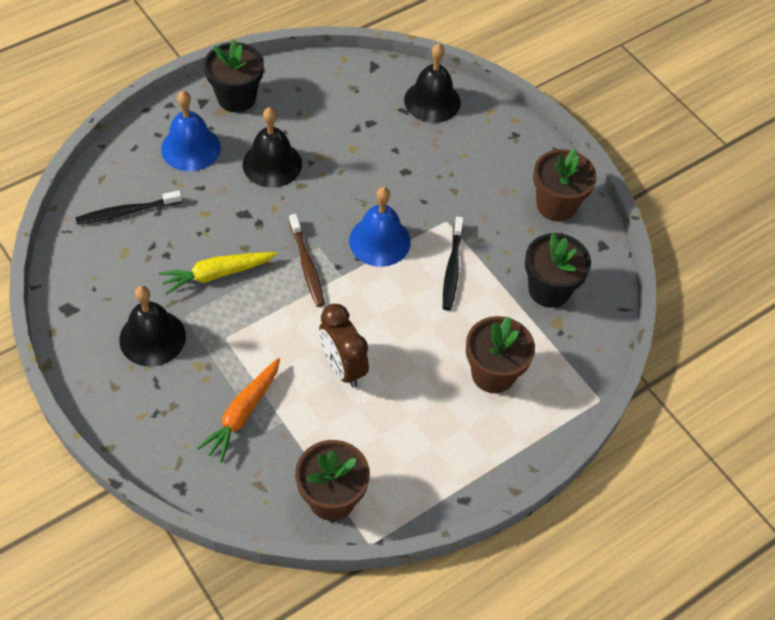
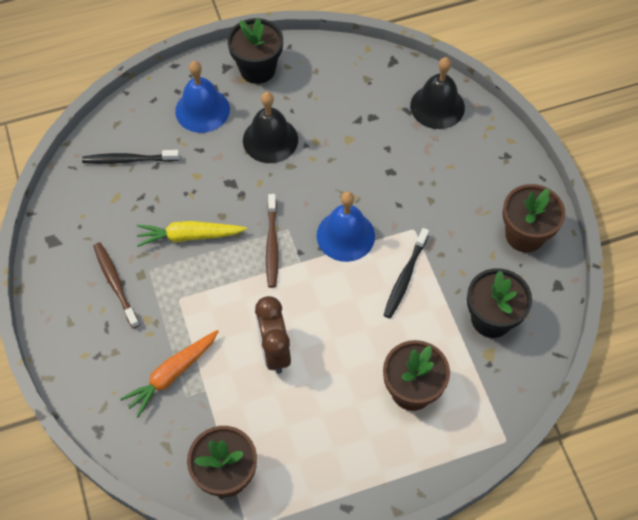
camera: 20 degrees right, 5 degrees up
black bell [119,286,186,367] -> brown toothbrush [93,242,140,328]

